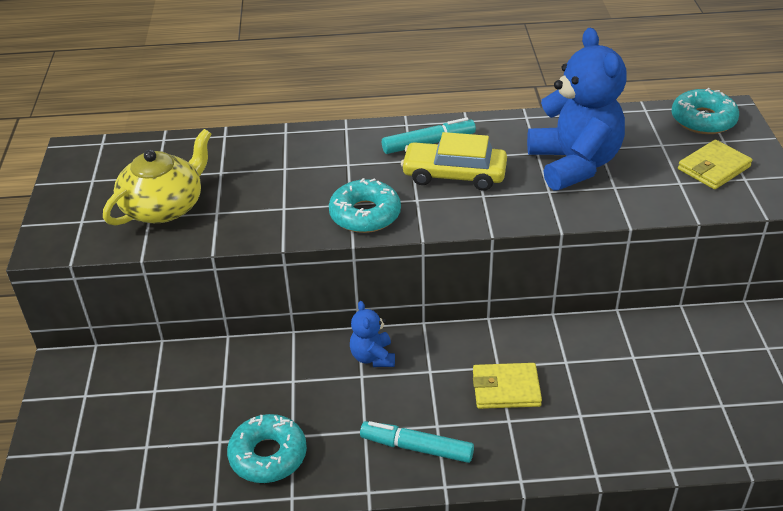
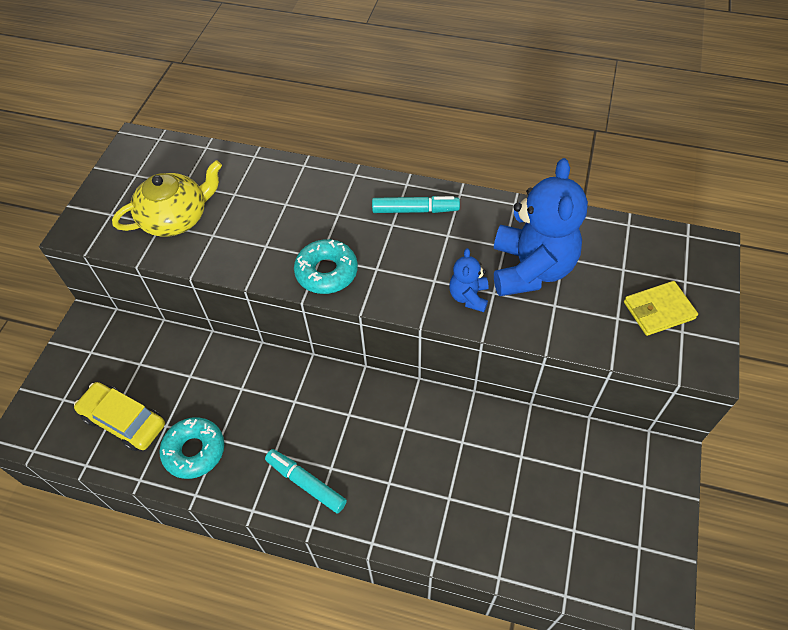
camera: 20 degrees right, 15 degrees up
blue teddy bear [350,301,395,367] -> blue teddy bear moved to [449,248,488,312]
yellow car [401,132,507,191] -> yellow car moved to [74,382,165,451]
yellow wallet [473,363,542,409] -> none
turquoise donut [672,88,739,134] -> none

